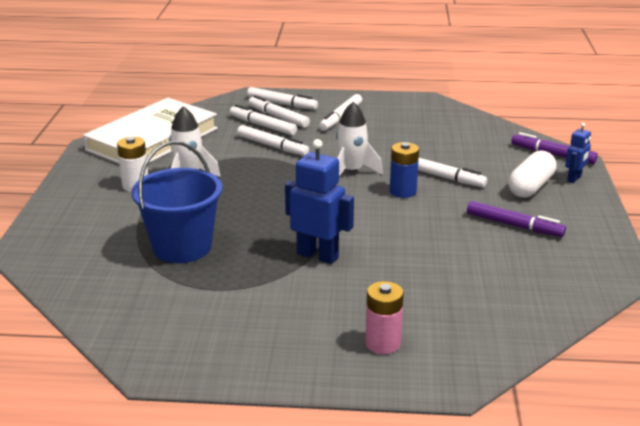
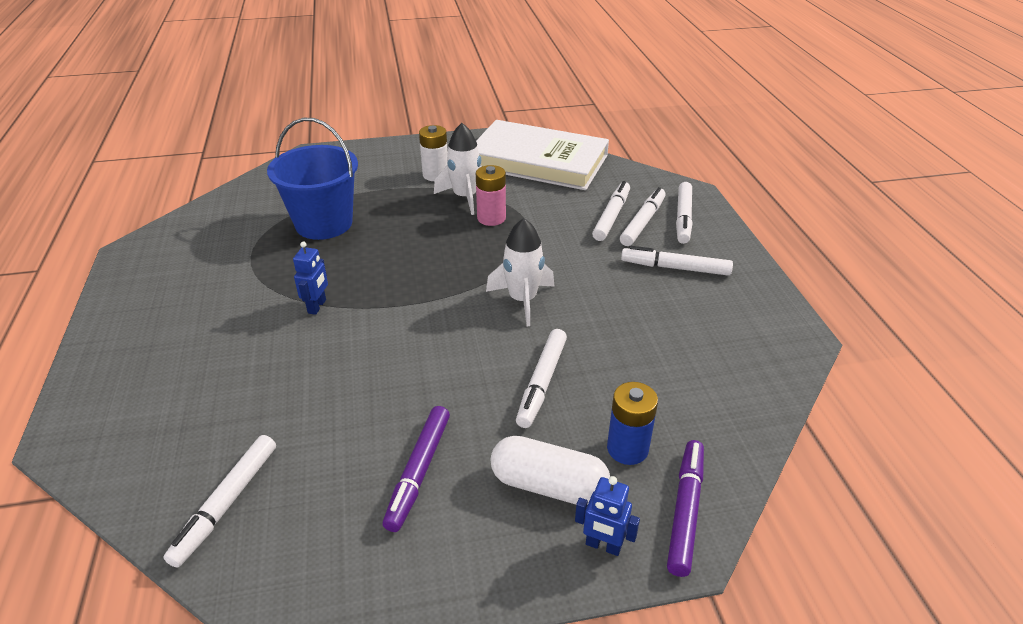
camera: 75 degrees right, 10 degrees up
white marker [237,125,309,156] -> white marker moved to [163,435,276,568]
blue robot [285,139,354,264] -> blue robot [293,241,328,315], size x0.55
pink battery [365,281,404,354] -> pink battery moved to [476,165,506,226]
blue battery [390,142,419,198] -> blue battery moved to [607,382,658,465]

